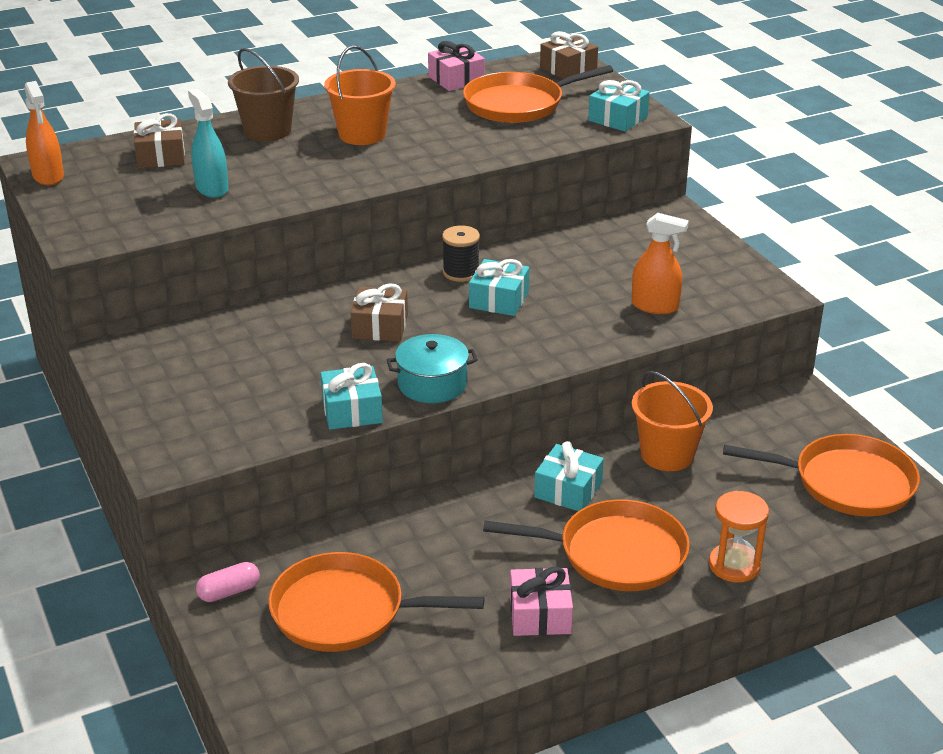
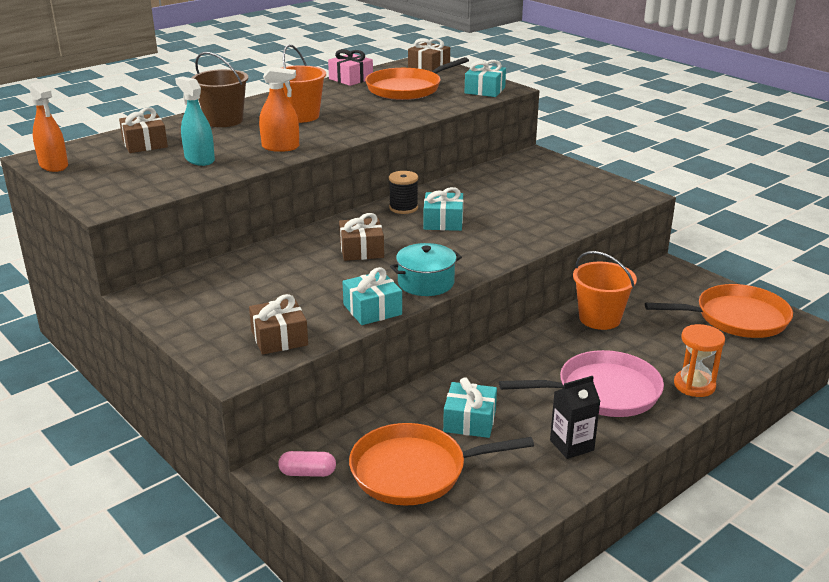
camera: 15 degrees left, 5 degrees down
pink capsule [196,562,260,602] -> pink capsule turned 45 degrees clockwise [278,451,336,477]
orange pan [483,499,690,591] -> pink pan [499,350,664,417]
pink gift [510,567,573,636] -> black carton [550,376,601,459]
turquoise gift [534,441,604,511] -> turquoise gift moved to [443,377,497,438]
orange spray bottle [632,213,689,314] -> orange spray bottle moved to [259,67,299,152]
none -> brown gift [249,294,308,355]

